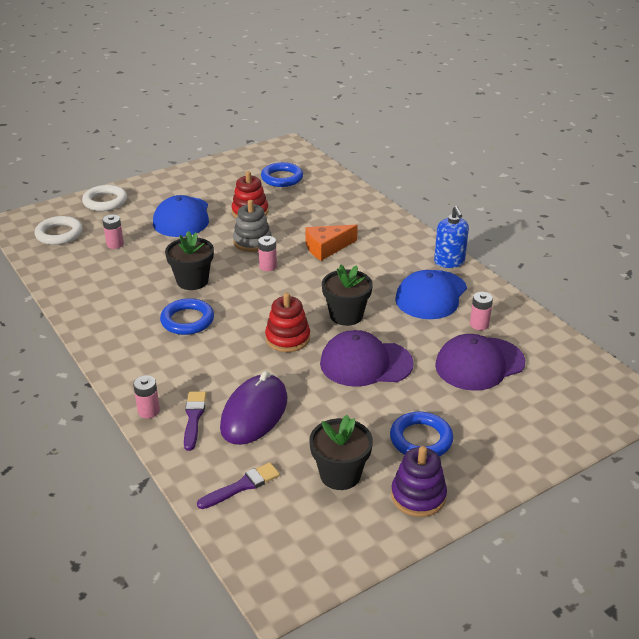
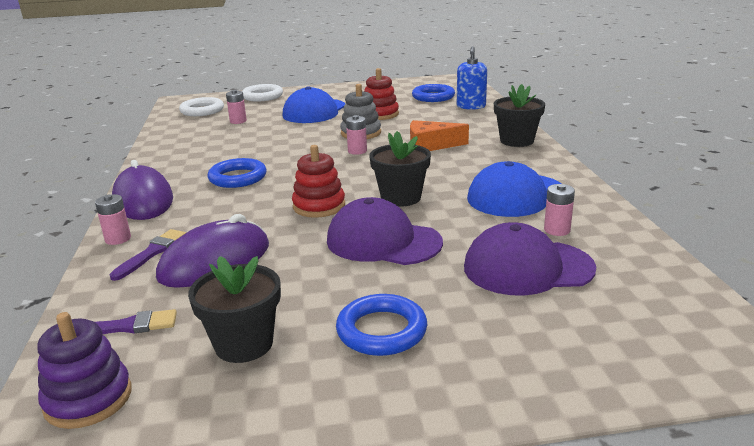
camera: 25 degrees right, 10 degrees down
black flower pot [165,231,214,290] -> black flower pot moved to [494,84,545,147]
purple stacking toy [391,446,447,517] -> purple stacking toy moved to [37,312,131,429]
blue soap dispenser [434,206,469,268] -> blue soap dispenser moved to [457,46,487,110]
none -> purple mouse [112,160,173,220]

